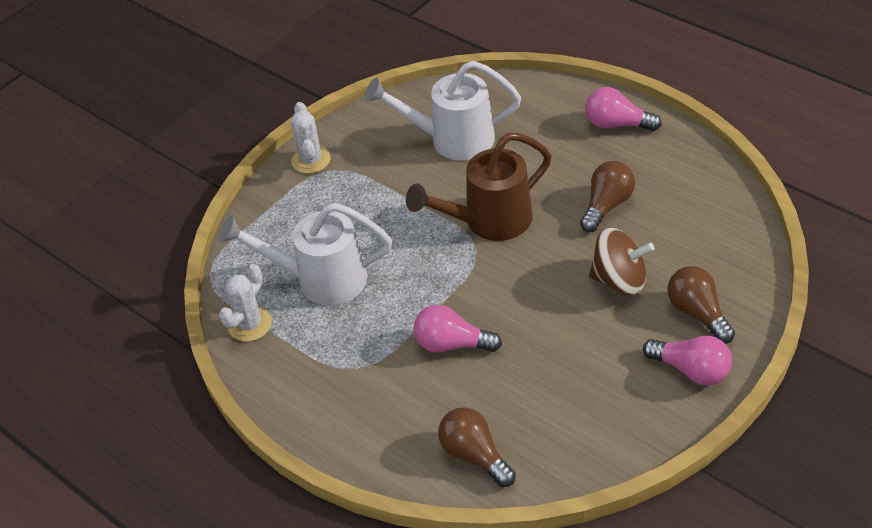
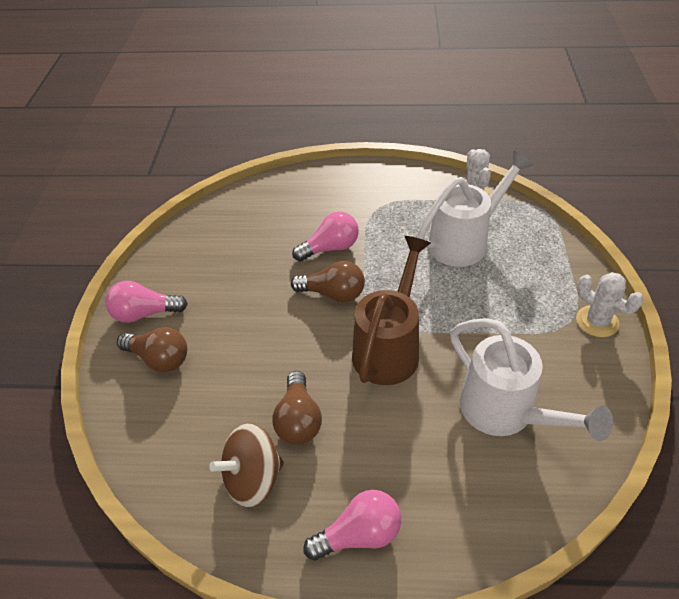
camera: 140 degrees right, 0 degrees up
white watering can [365,61,521,160] -> white watering can turned 90 degrees clockwise [450,318,613,441]
brown light bulb [438,407,516,487] -> brown light bulb moved to [291,261,365,302]
brown spinning top [589,228,654,295] -> brown spinning top moved to [209,423,284,508]

